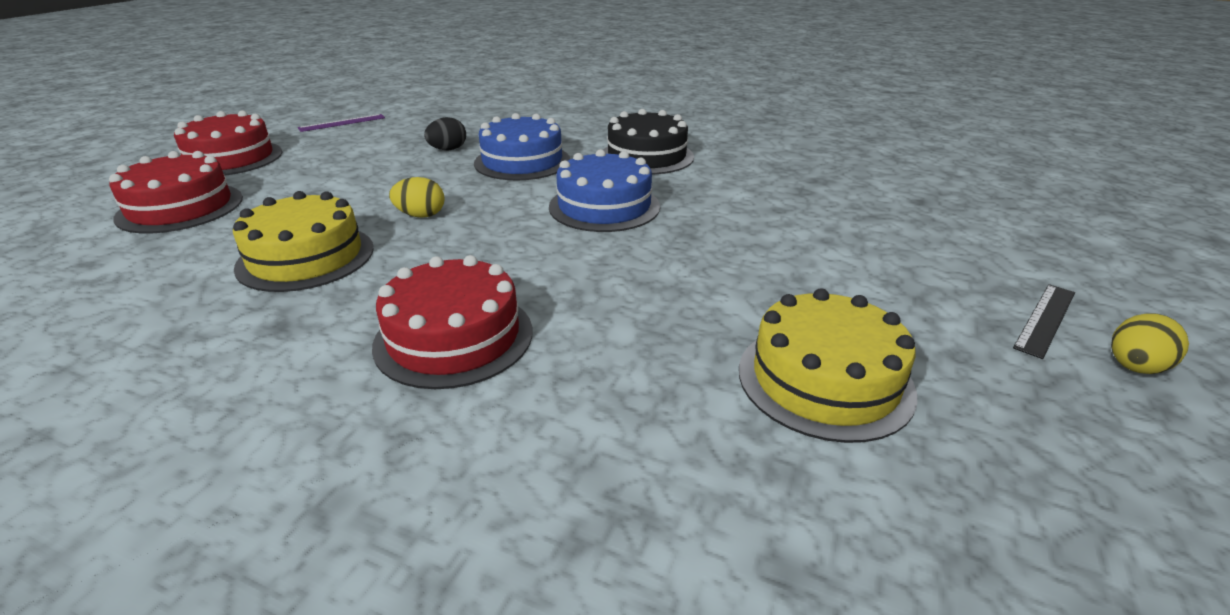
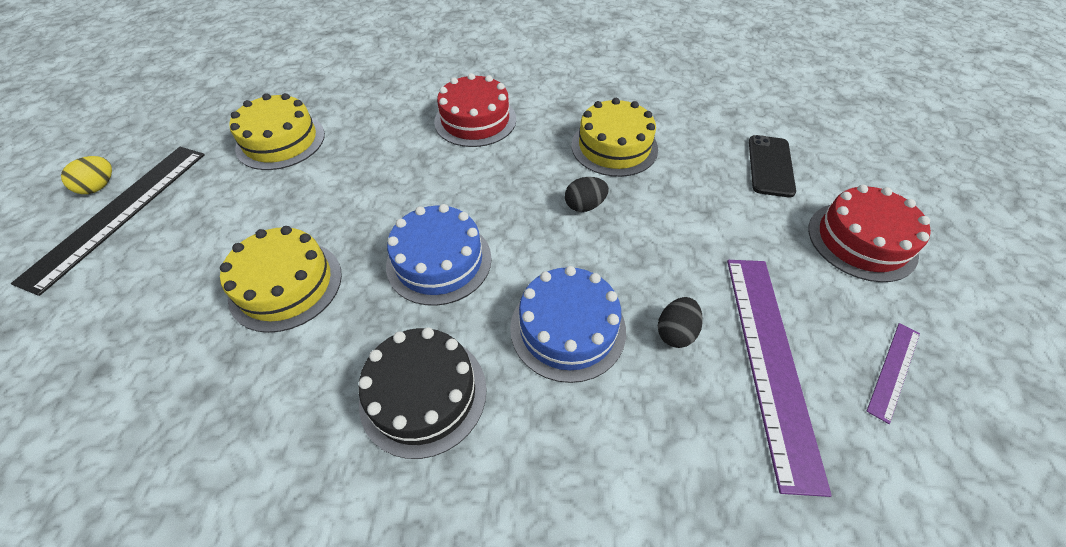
camera: 160 degrees right, 20 degrees up
red cake [109,151,243,233] -> black phone [749,135,796,198]
yellow egg [389,177,444,218] -> black egg [565,177,609,212]
black ruler [1013,284,1075,359] -> black ruler [11,147,205,296], size x2.10
none -> yellow cake [220,226,342,333]
none -> purple ruler [727,260,832,497]

